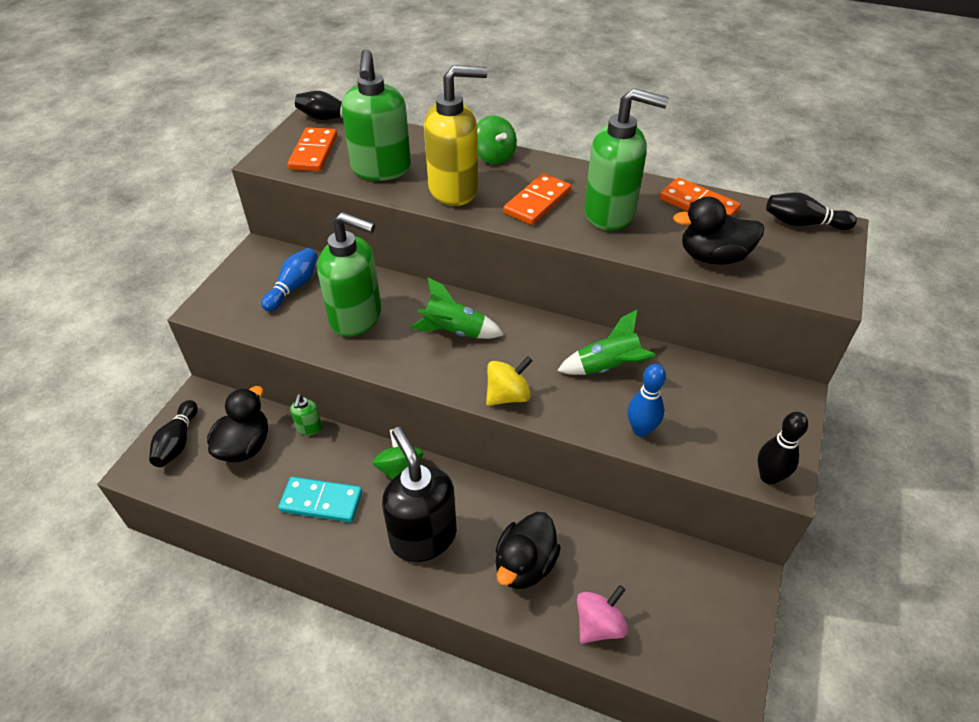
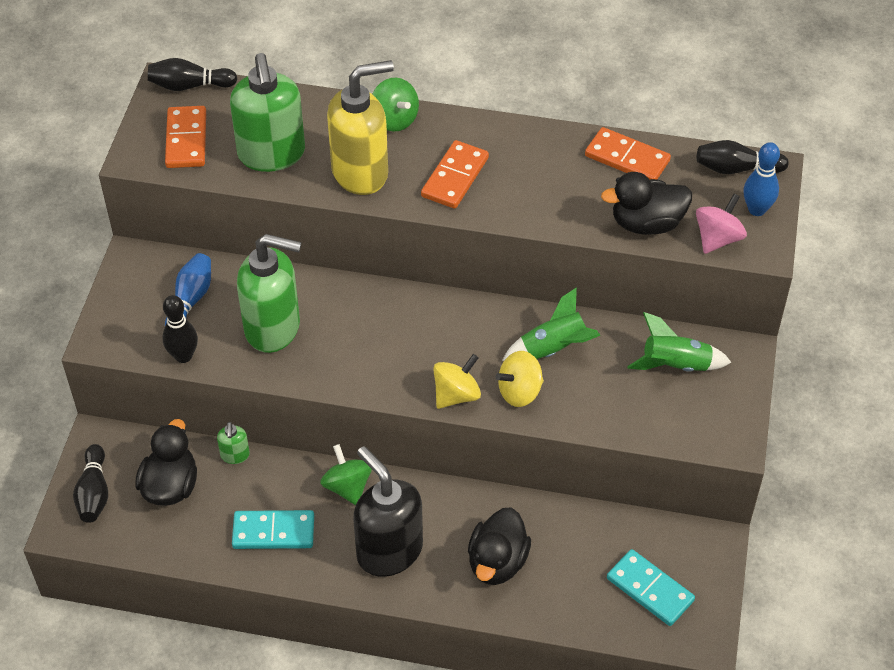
camera: 10 degrees left, 5 degrees up
green rocket [410,278,504,339] -> green rocket moved to [627,312,731,372]
pink spinning top [577,585,628,643] -> pink spinning top moved to [696,194,747,254]
green soap dispenser [584,88,669,231] -> none
blue bowling pin [627,364,666,437] -> blue bowling pin moved to [743,142,780,216]
black bowling pin [758,412,808,485] -> black bowling pin moved to [163,295,198,363]
none -> yellow spinning top [496,351,544,407]
none -> turquoise domino [607,549,695,626]

